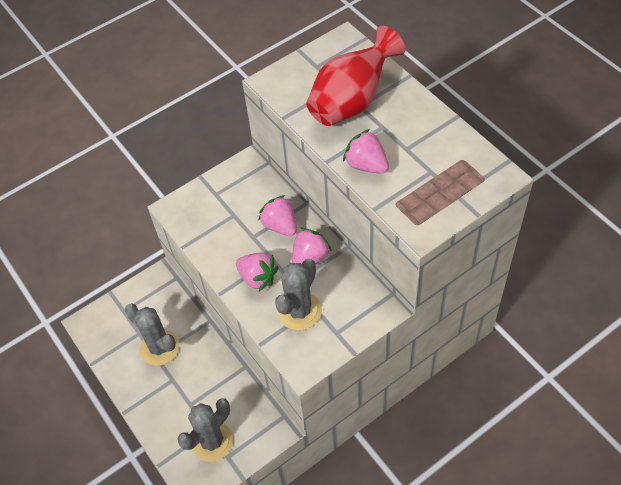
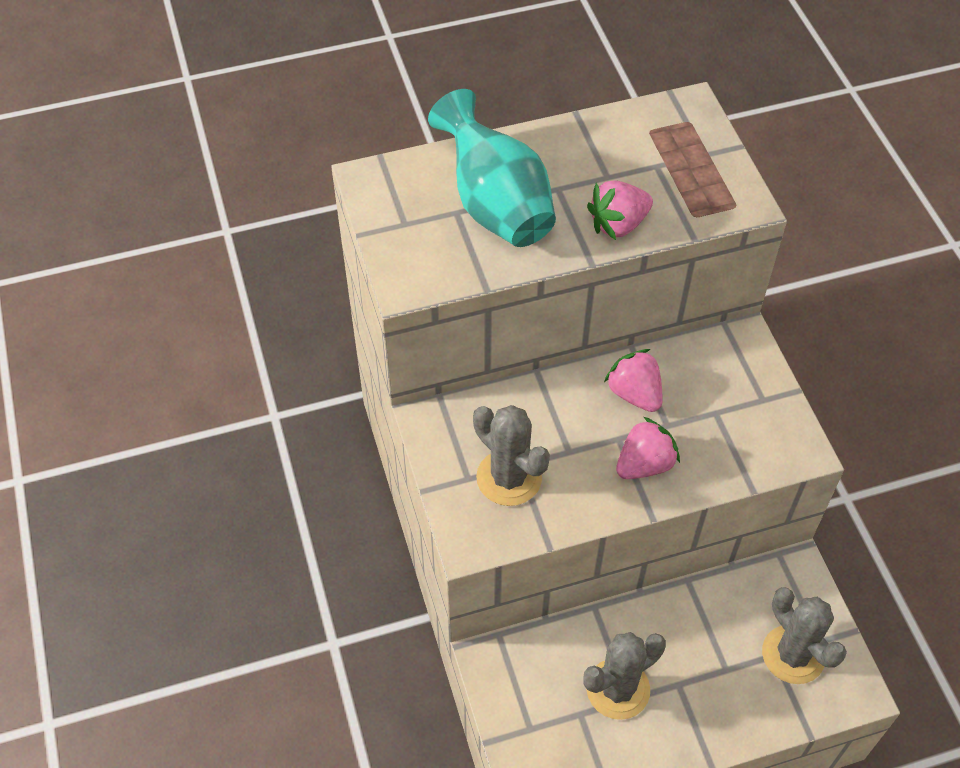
camera: 75 degrees left, 0 degrees up
pink strawberry [258,195,297,236] -> none
grey cactus [275,259,322,330] -> grey cactus moved to [473,405,550,506]
red vase [306,25,405,126] -> turquoise vase [428,89,556,247]

